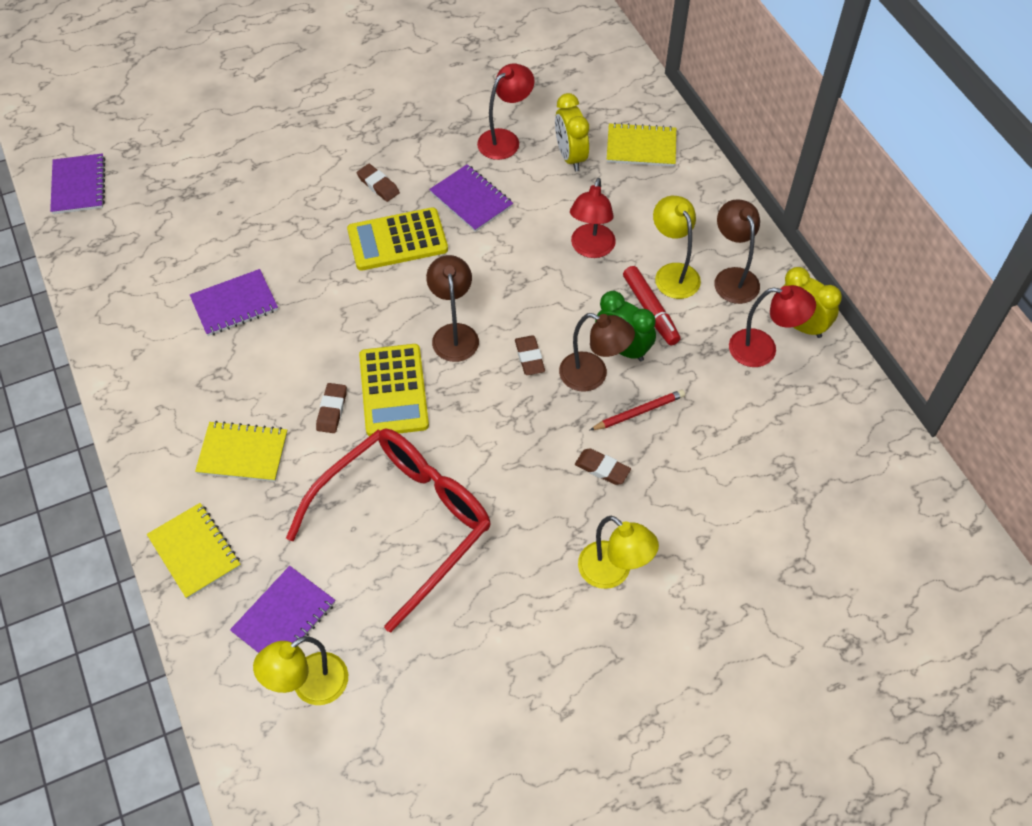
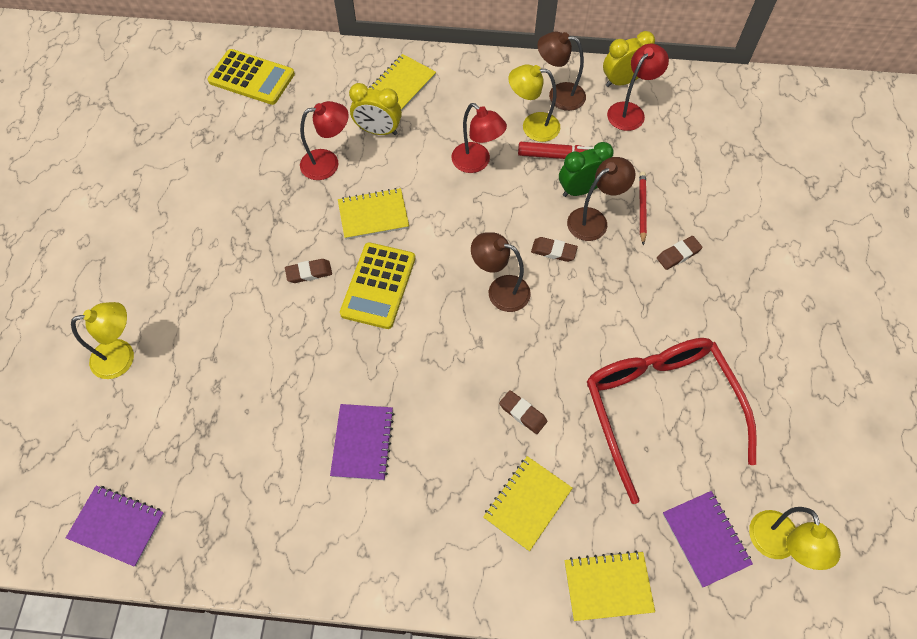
camera: 60 degrees left, 5 degrees up
yellow calculator [359,344,429,436] -> yellow calculator moved to [207,49,295,105]
purple notebook [429,164,513,232] -> yellow notebook [338,188,409,240]
red lamp [477,63,534,160] -> red lamp turned 90 degrees clockwise [300,101,349,180]
yellow lamp [578,516,659,589] -> yellow lamp moved to [71,302,134,379]

